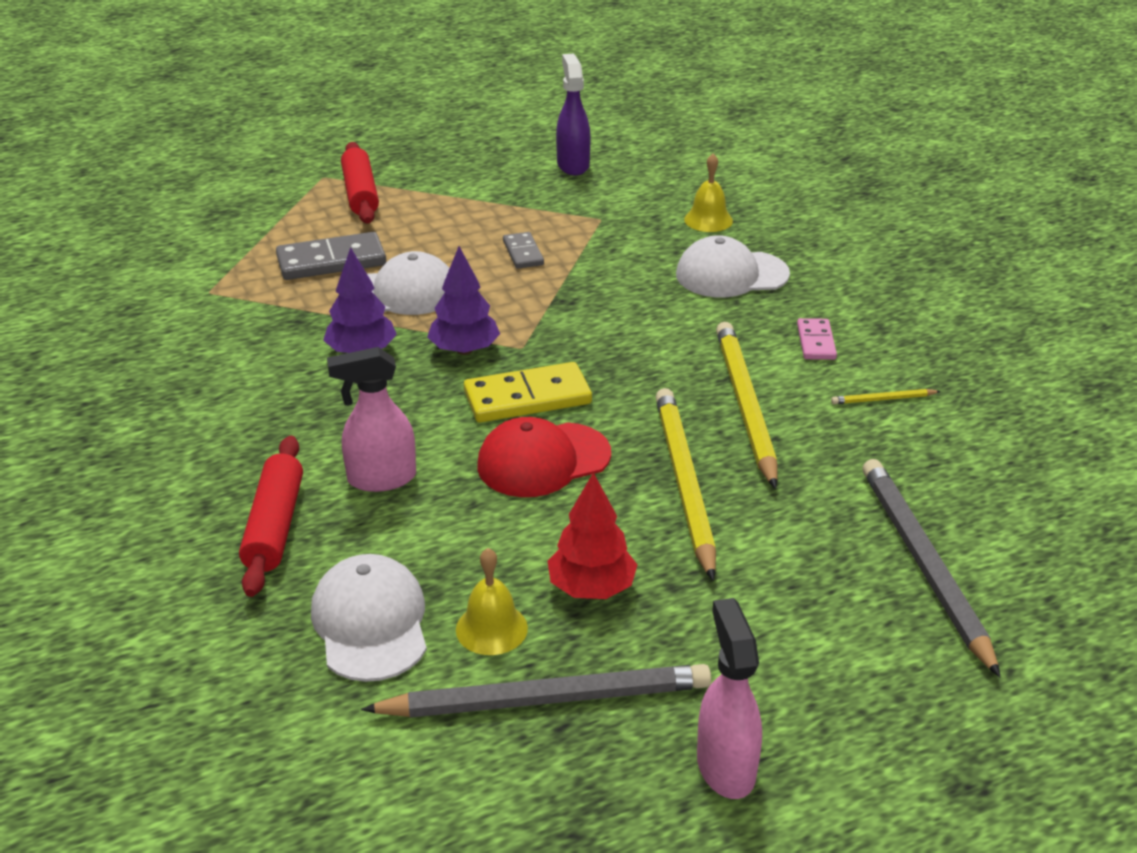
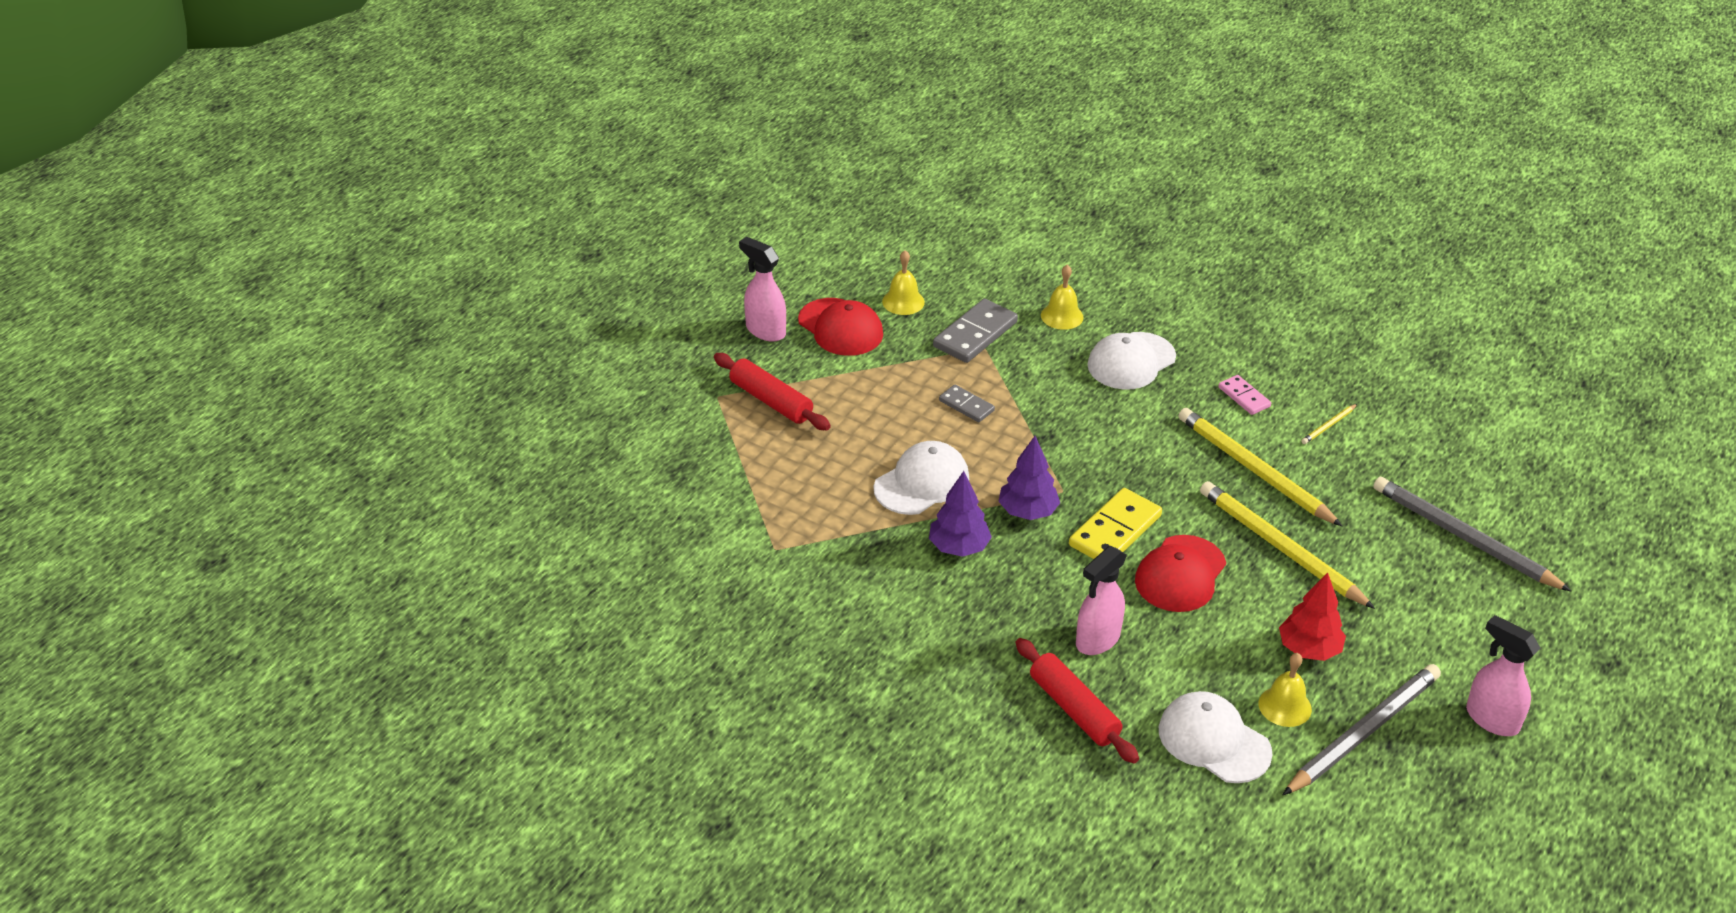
camera: 35 degrees left, 5 degrees up
grey domino [276,232,386,280] -> grey domino moved to [933,299,1018,363]
purple spray bottle [556,54,590,175] -> yellow bell [882,250,925,315]
none -> pink spray bottle [739,237,786,342]
none -> red cap [798,298,883,356]

